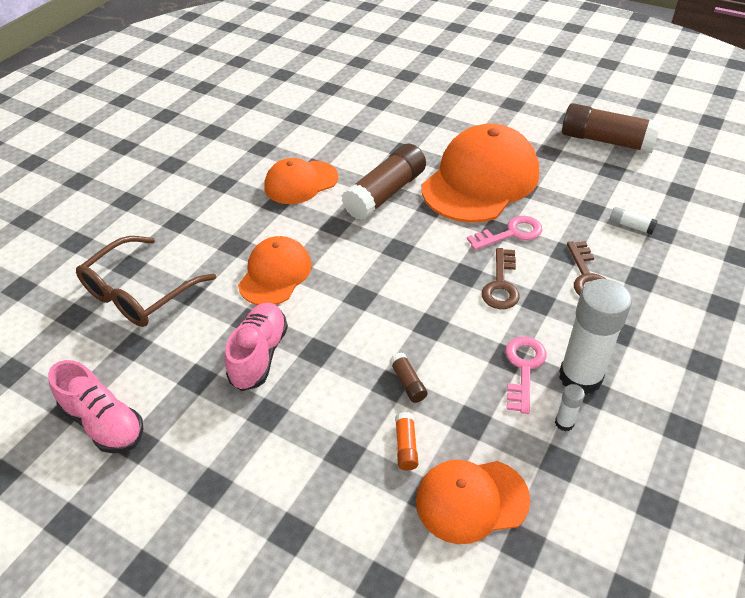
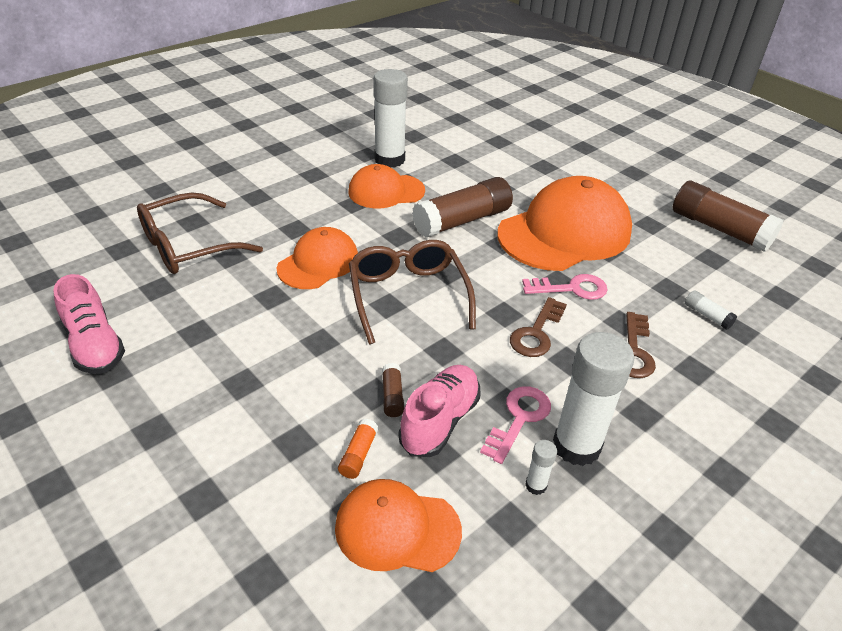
camera: 15 degrees right, 5 degrees down
pink shoe [225,303,288,391] -> pink shoe moved to [399,365,481,457]
none -> brown glasses [349,240,476,344]
none -> white glue stick [373,69,408,168]

